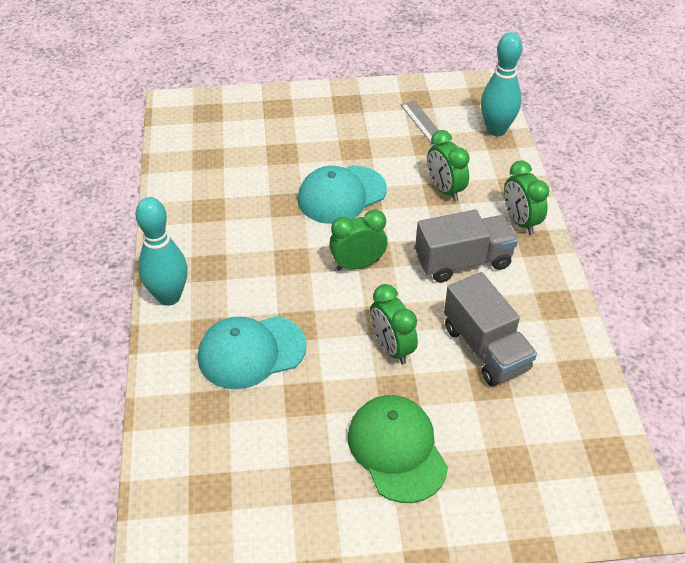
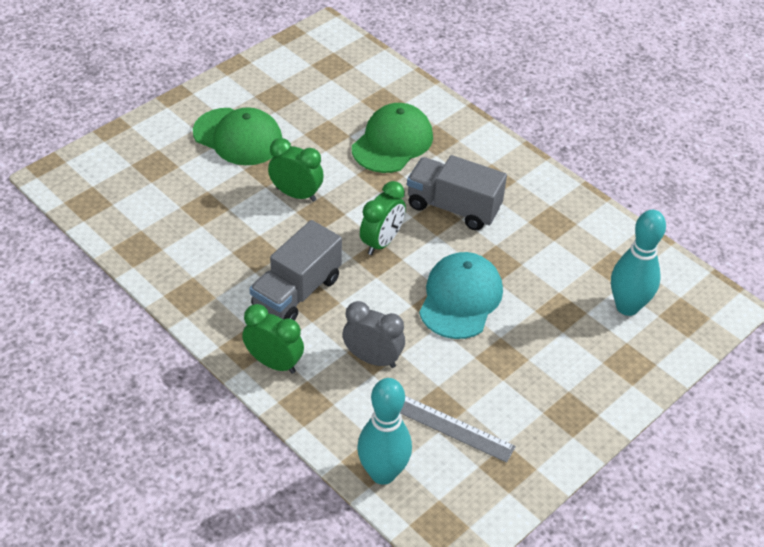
camera: 140 degrees right, 0 degrees up
turquoise bowling pin [136,197,188,306] -> turquoise bowling pin moved to [611,210,666,316]
turquoise cap [198,316,307,389] -> green cap [352,103,433,173]
green clock [427,130,470,201] -> grey clock [343,301,405,368]
grey truck [444,272,537,386] -> grey truck moved to [407,155,507,230]

